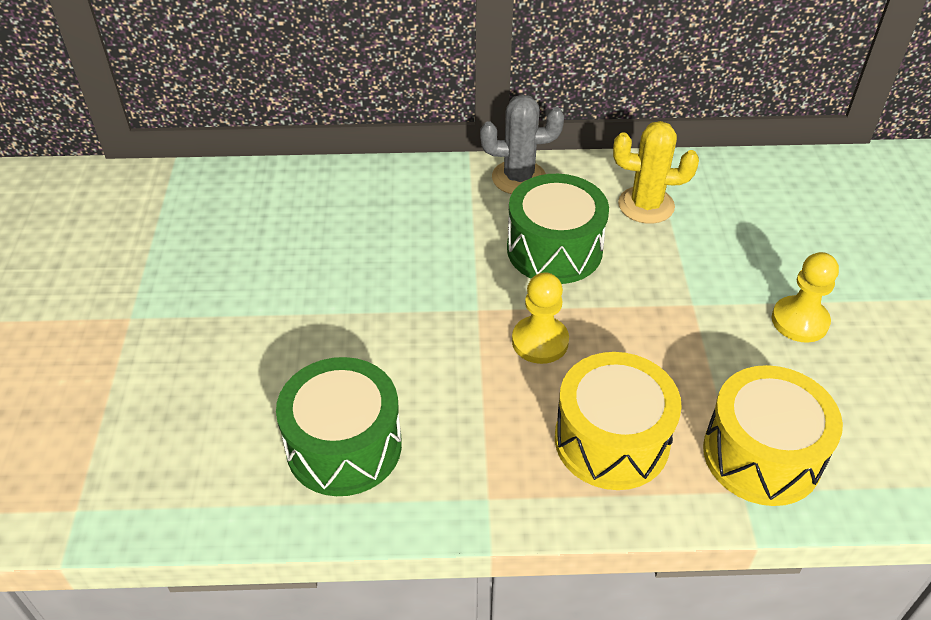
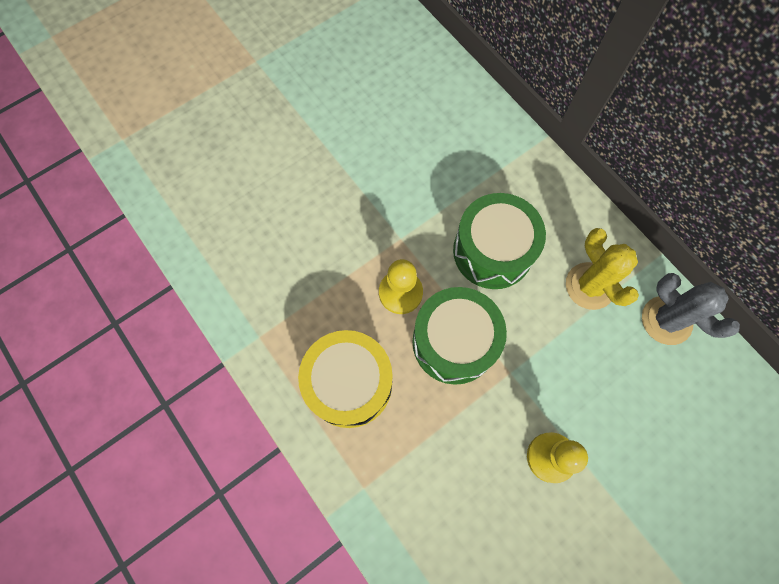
camera: 55 degrees right, 25 degrees up
green drum [276,357,402,496] -> green drum moved to [412,287,507,385]
grey cactus [480,94,564,194] -> grey cactus moved to [642,273,740,345]
yellow drum [703,365,843,506] -> none

